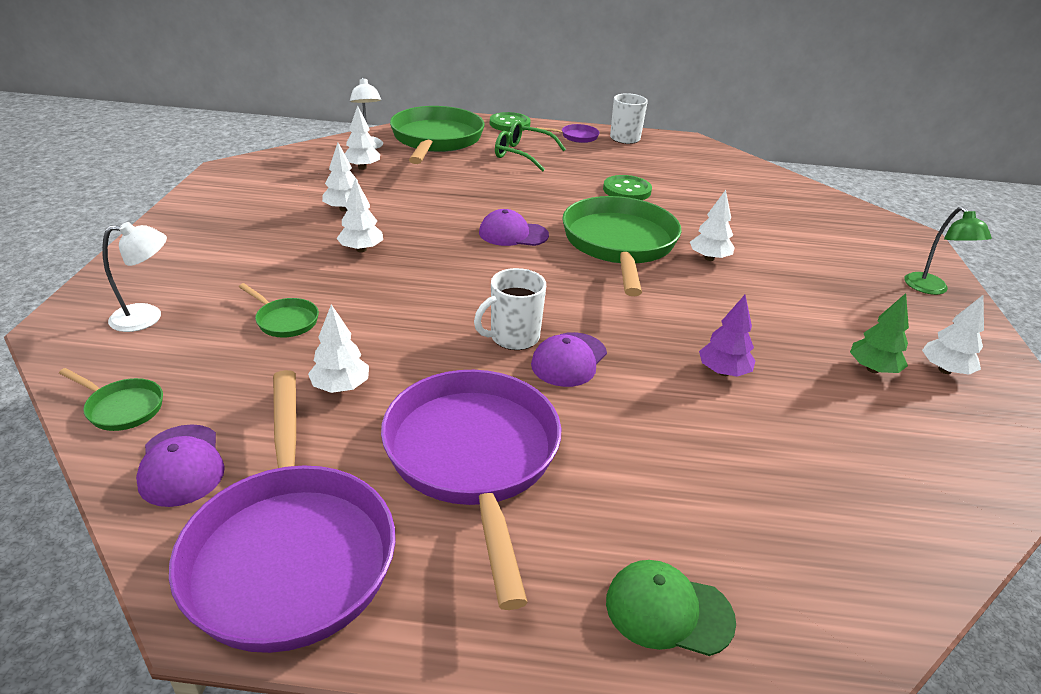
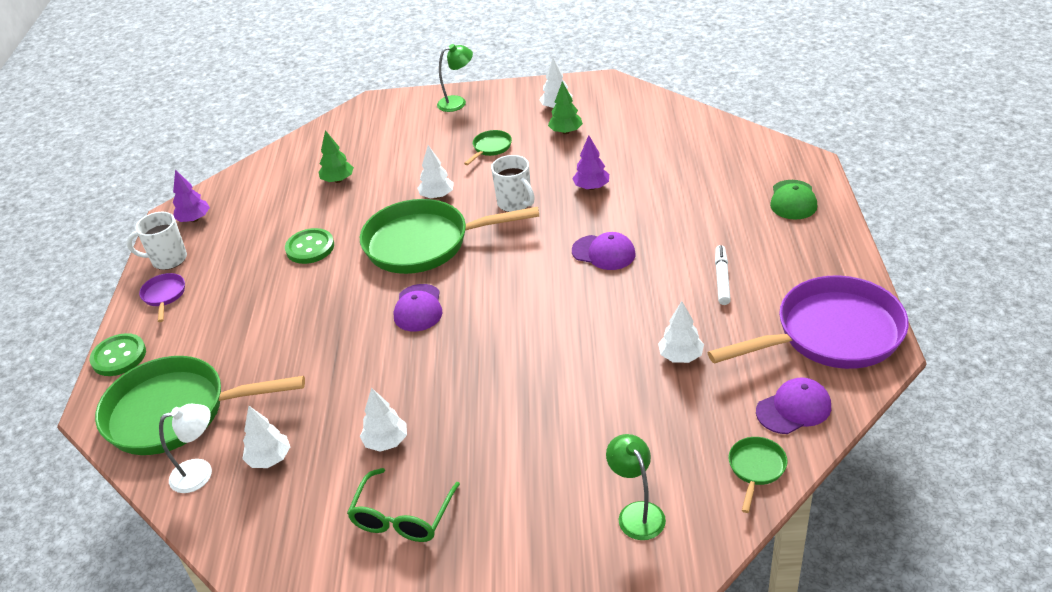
camera: 90 degrees left, 5 degrees up
white lamp [102,222,167,332] -> green lamp [606,434,666,540]
green pan [239,283,319,338] -> green pan moved to [464,130,512,165]
white tree [336,178,383,252] -> none
purple pan [381,370,561,610] -> white marker [715,245,731,305]
white mug [474,268,546,350] -> white mug moved to [491,155,535,212]
green glasses [495,121,566,172] -> green glasses moved to [347,468,460,542]
none -> purple tree [173,169,210,222]
none -> green tree [318,130,354,183]

